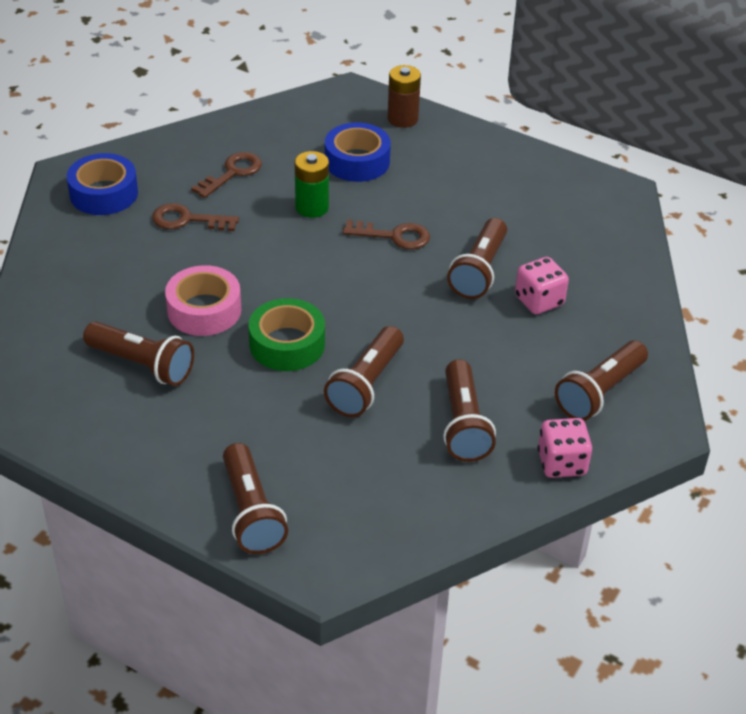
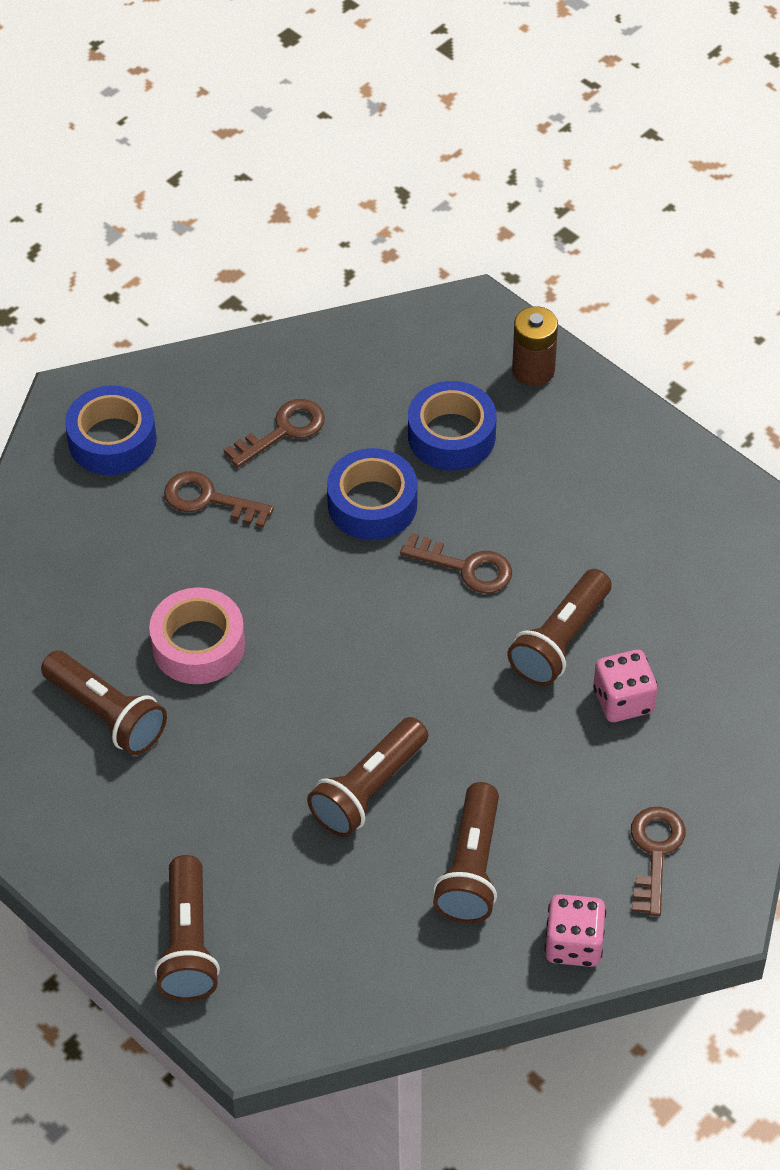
camera: 15 degrees right, 10 degrees up
green tape [249,298,325,371] -> none
green battery [295,151,329,218] -> blue tape [327,448,417,540]
brown flashlight [555,340,648,421] -> brown key [631,807,686,916]

